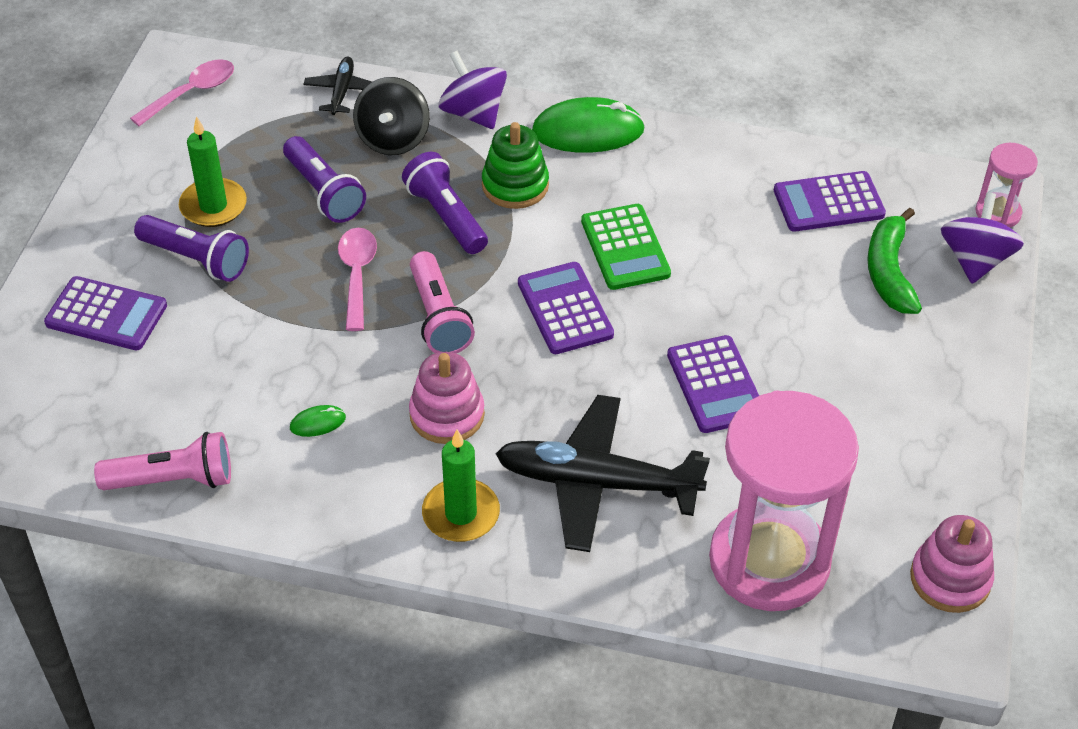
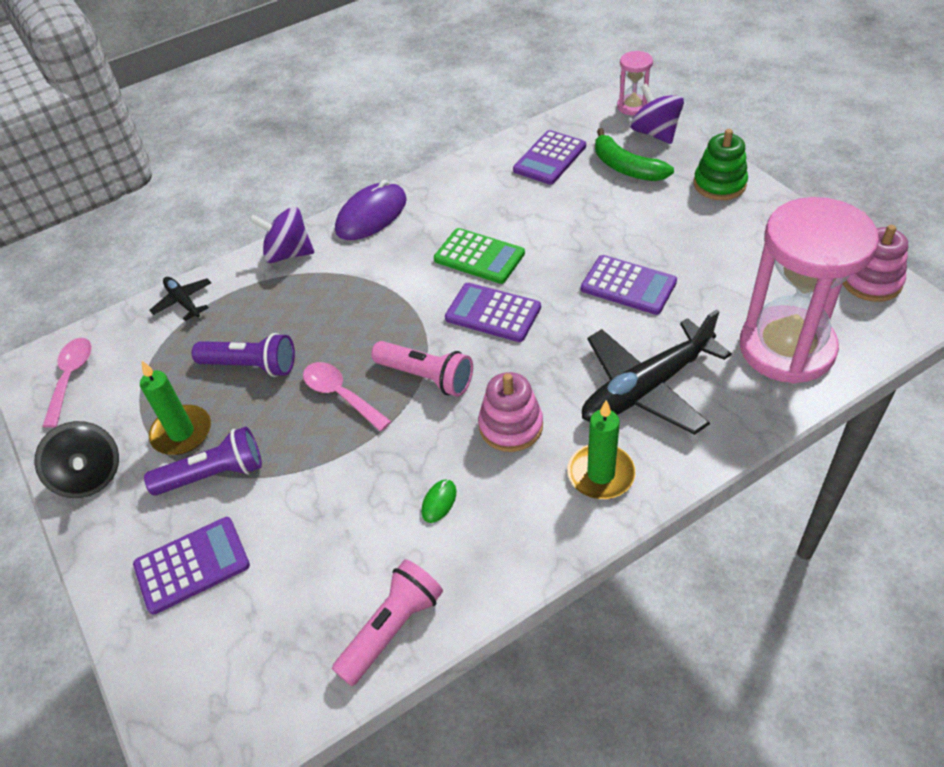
camera: 40 degrees left, 0 degrees up
black spinning top [353,77,430,155] -> black spinning top moved to [34,421,119,498]
purple flashlight [402,152,488,254] -> none
green stacking toy [482,122,549,209] -> green stacking toy moved to [694,129,748,200]
green mouse [532,97,645,153] -> purple mouse [335,180,407,240]

